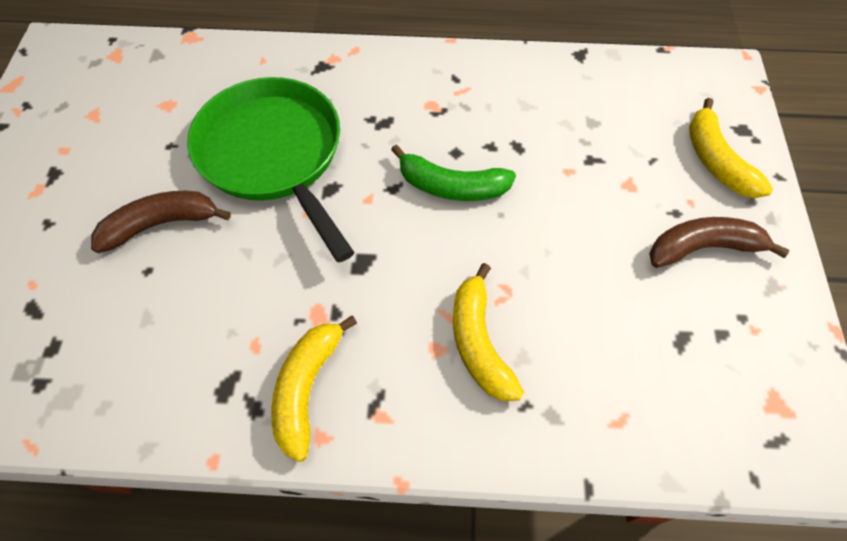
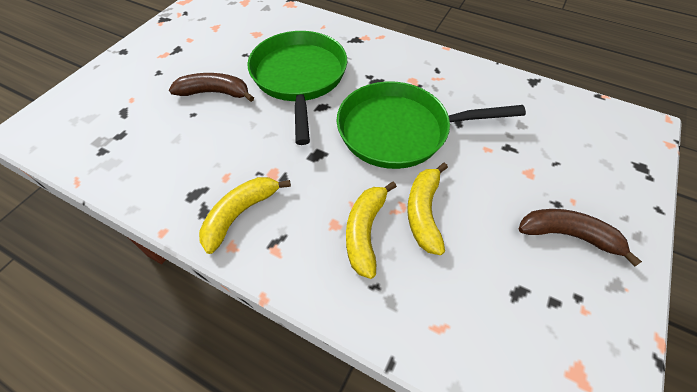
camera: 25 degrees right, 5 degrees down
green banana [391,144,516,201] -> green pan [337,81,526,169]
yellow banana [689,98,773,198] -> yellow banana moved to [407,163,448,255]

